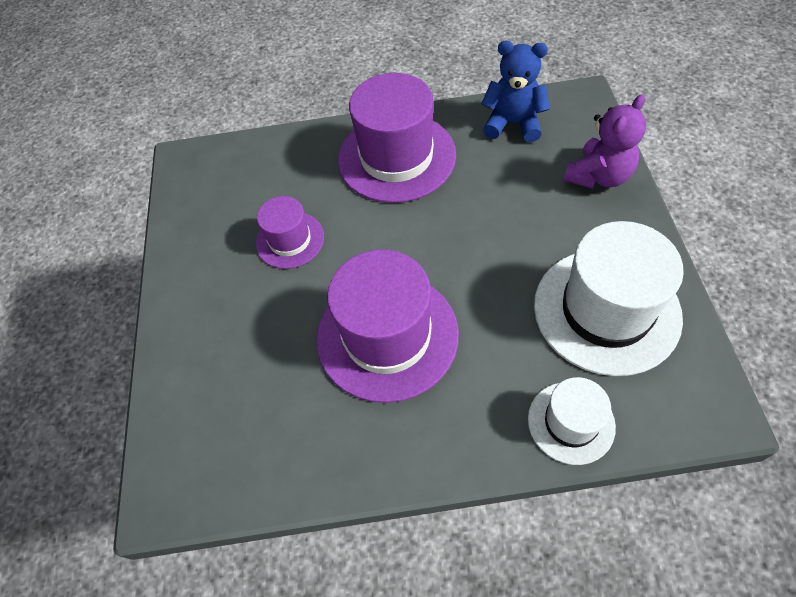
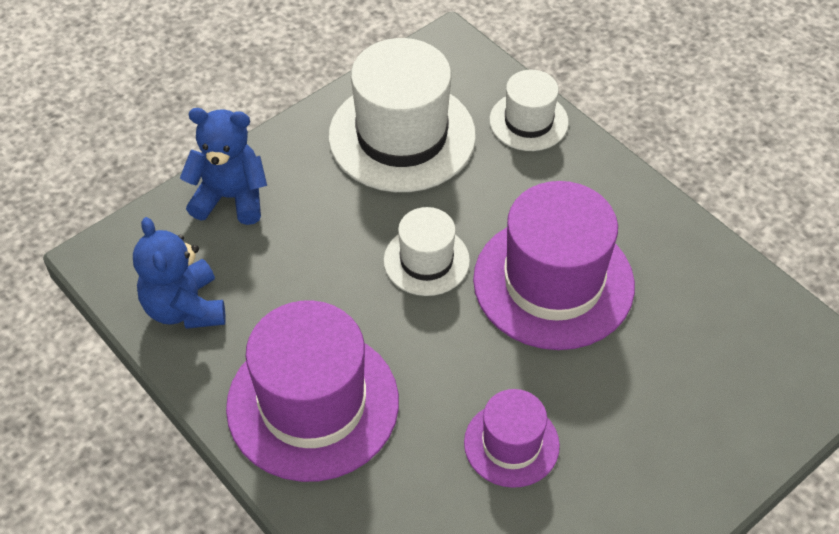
camera: 130 degrees left, 5 degrees down
purple teddy bear [564,94,646,189] -> blue teddy bear [180,108,267,225]
none -> white hat [384,207,470,296]

